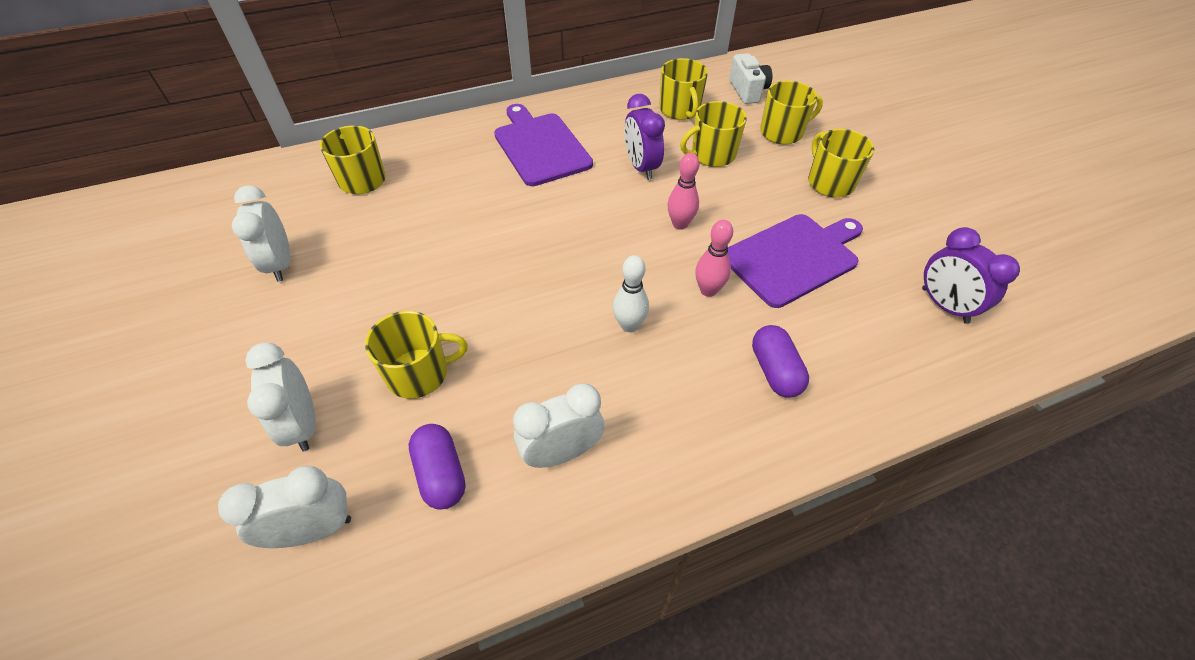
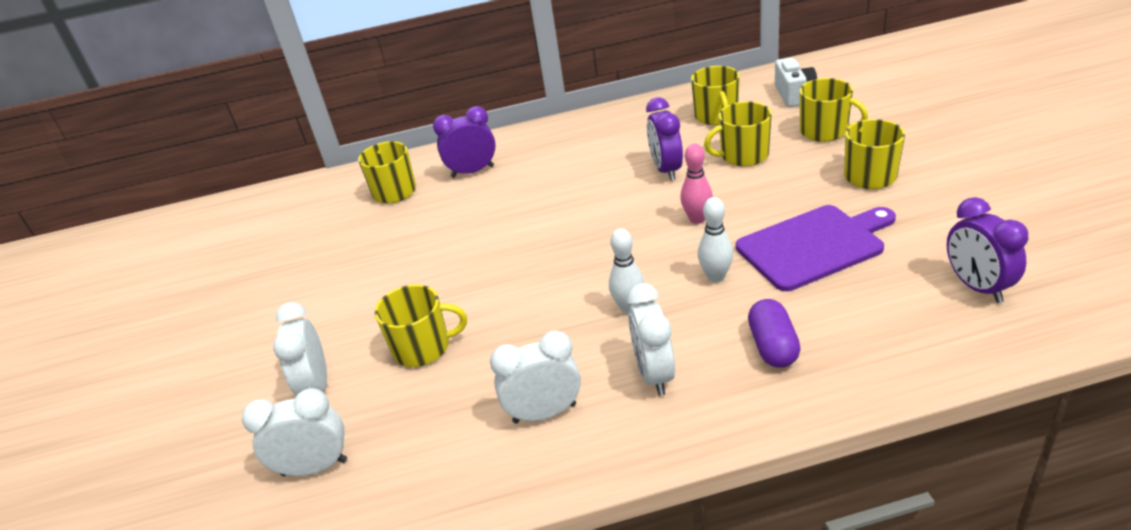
camera: 15 degrees right, 15 degrees down
white clock [232,185,290,282] -> white clock moved to [627,283,675,396]
purple capsule [409,424,466,509] -> none
purple cutting board [494,104,593,186] -> none
pink bowling pin [695,220,733,297] -> white bowling pin [698,197,733,282]
yellow mug [760,81,823,144] -> yellow mug turned 45 degrees clockwise [800,78,868,142]
none -> purple clock [433,106,496,178]

